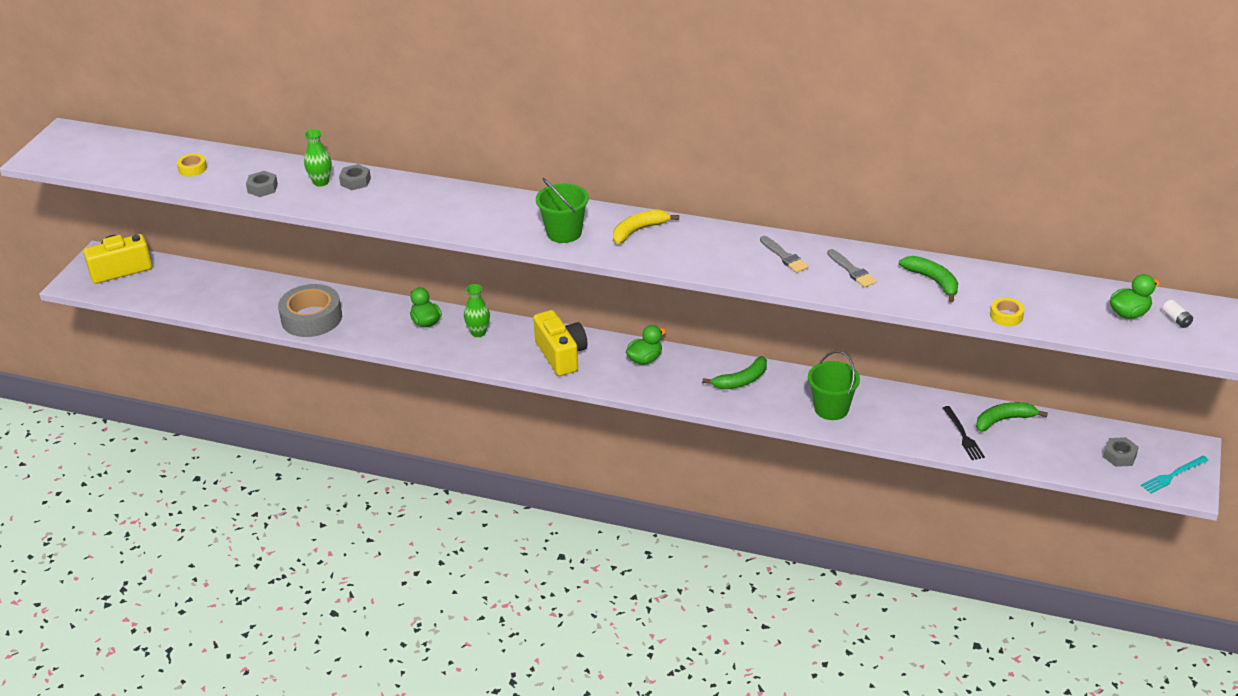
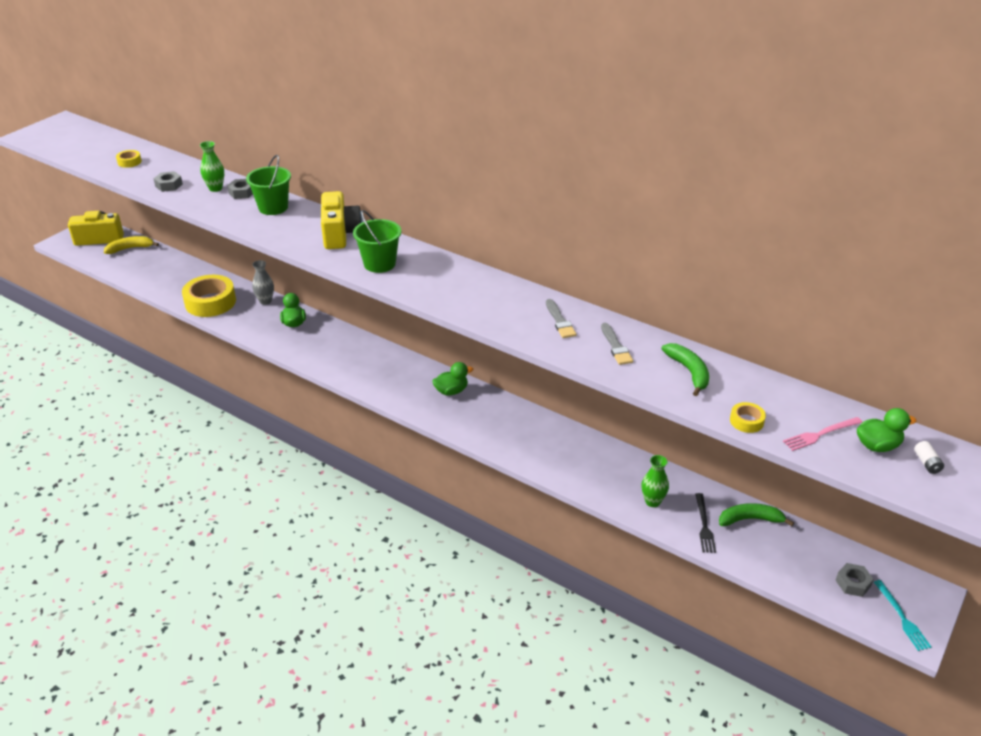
camera: 15 degrees right, 0 degrees up
grey tape [278,284,342,337] -> yellow tape [182,275,236,317]
green vase [464,284,490,337] -> green vase moved to [642,455,669,507]
yellow camera [533,310,587,376] -> yellow camera moved to [321,191,363,249]
yellow banana [613,209,679,244] -> yellow banana moved to [104,236,159,254]
green banana [702,356,767,389] -> none
green bucket [808,351,860,420] -> green bucket moved to [246,155,291,215]
turquoise fork [1141,456,1209,494] -> turquoise fork turned 90 degrees counterclockwise [874,580,931,651]
none -> grey vase [252,260,274,305]
none -> pink fork [783,417,863,451]

